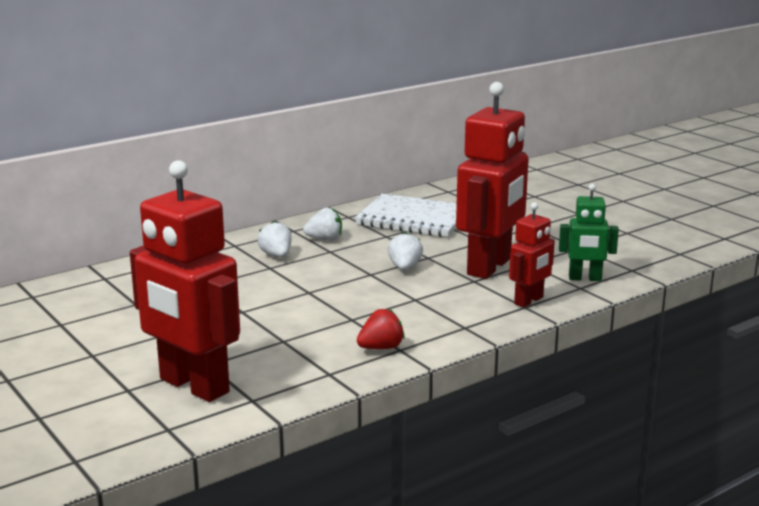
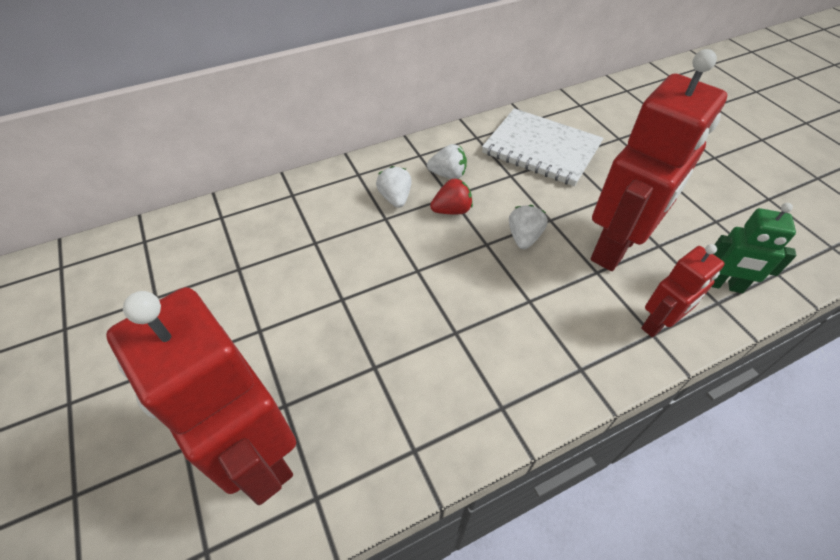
camera: 10 degrees right, 30 degrees up
red strawberry [357,309,405,349] -> red strawberry moved to [430,178,473,214]

